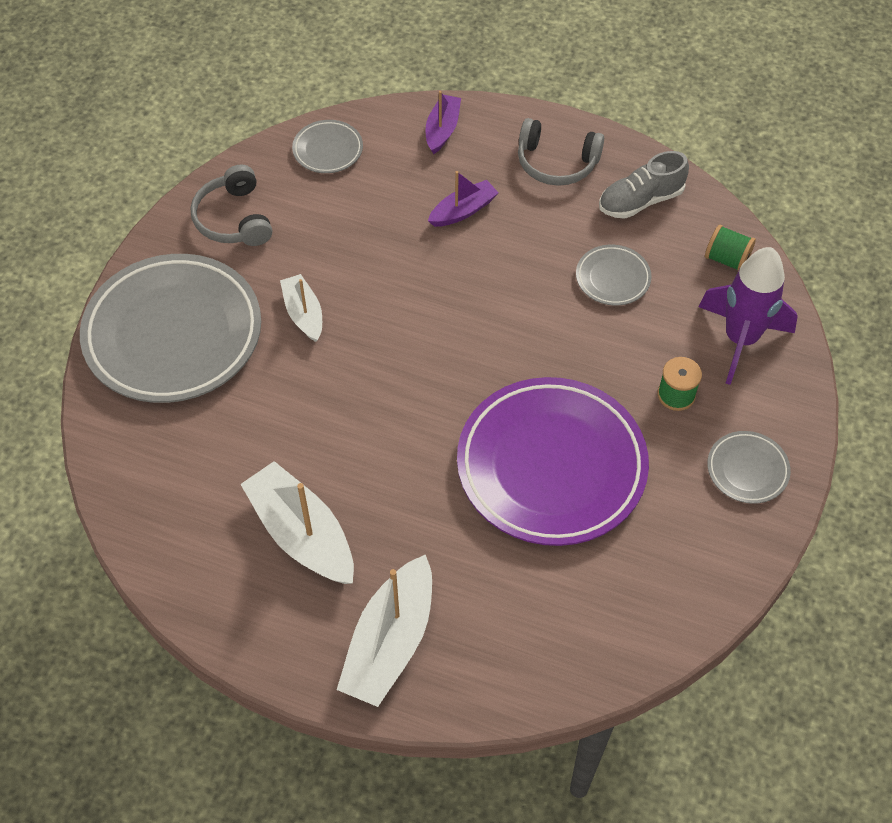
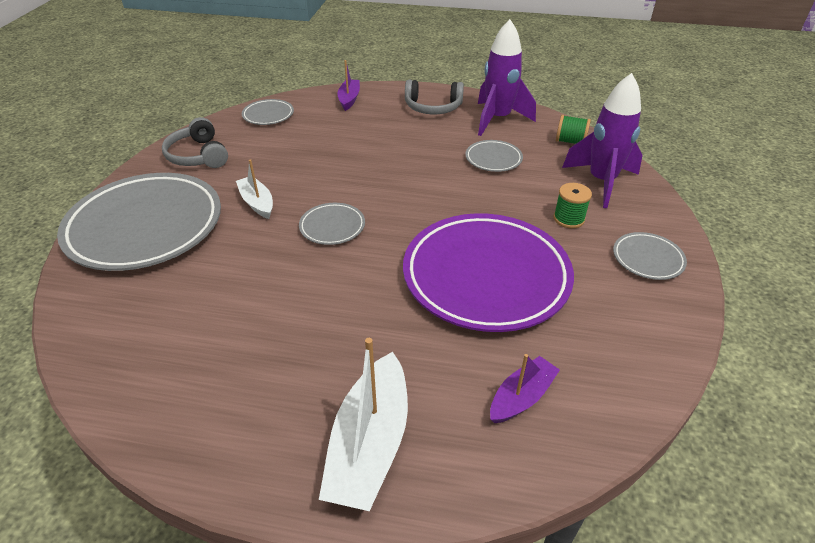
camera: 10 degrees left, 15 degrees down
white boat [240,461,354,584] -> none
purple boat [428,171,499,227] -> purple boat moved to [490,354,560,423]
grey shoe [599,151,689,219] -> purple rocket [478,19,536,136]
none -> grey plate [299,203,365,245]

